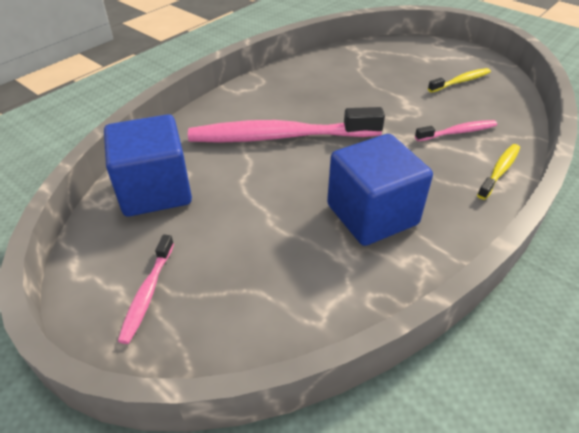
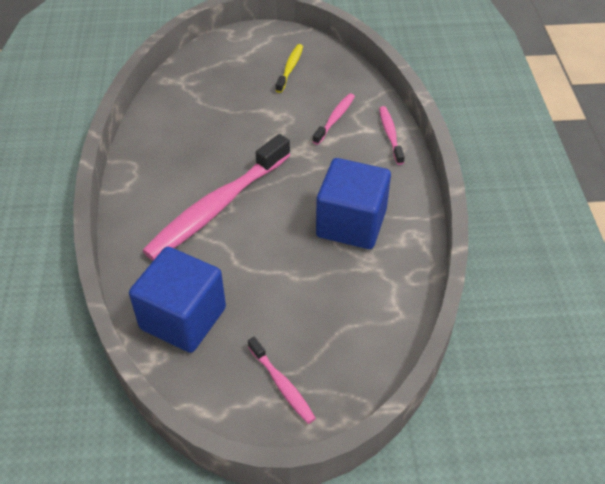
camera: 45 degrees left, 5 degrees up
yellow toothbrush [477,144,520,200] -> pink toothbrush [379,106,405,165]

